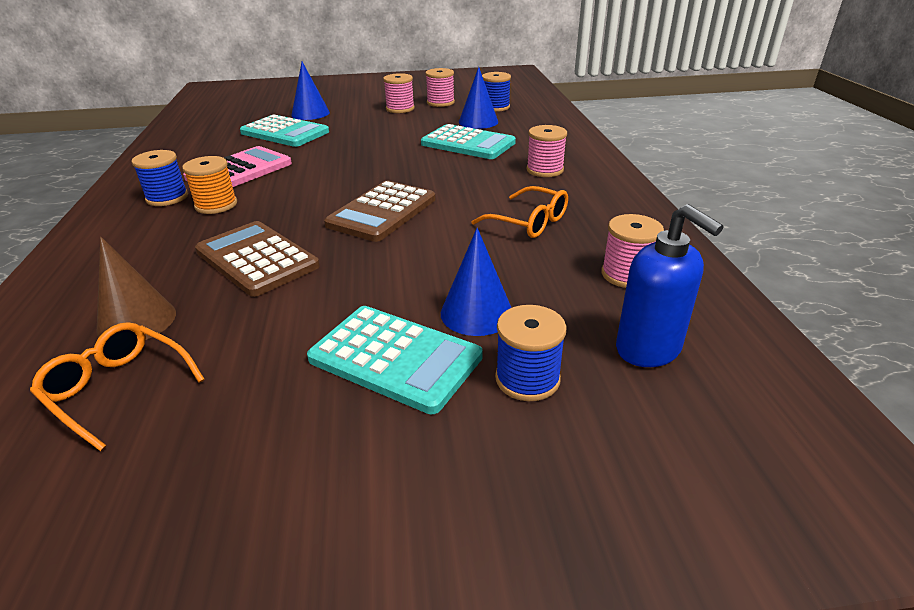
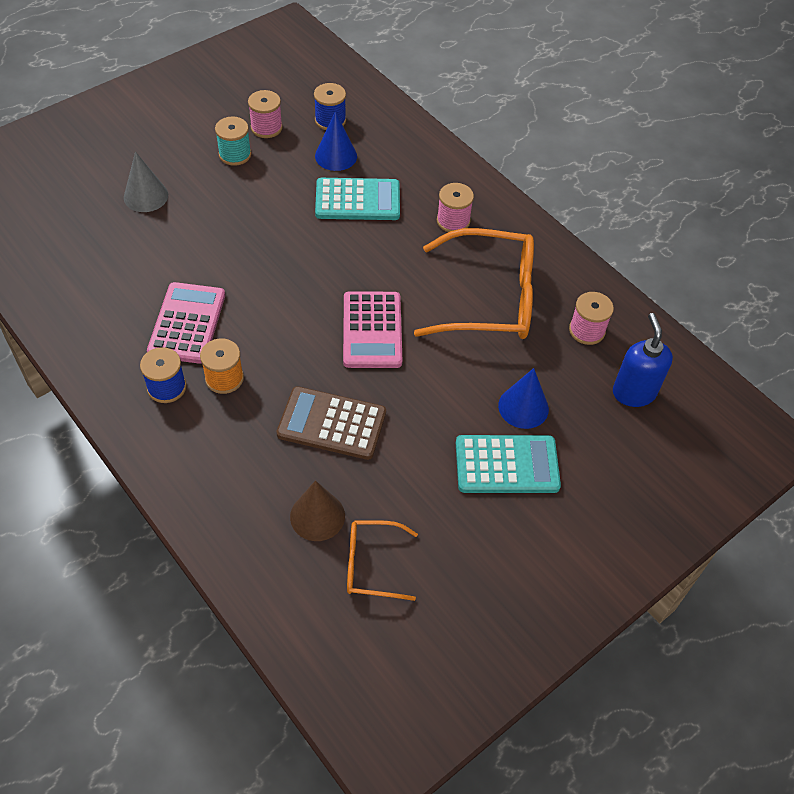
camera: 35 degrees left, 20 degrees up
turquoise calculator [240,114,329,147] -> none
blue cone [291,62,330,120] -> grey cone [124,151,168,212]
brown calculator [324,181,435,242] -> pink calculator [343,291,402,368]
pink spool [383,73,415,113] -> turquoise spool [215,117,251,166]
orange glasses [471,186,568,238] -> orange glasses [414,228,534,339], size x1.94
blue spool [495,305,567,401] -> none
blue soap dispenser [616,204,724,367] -> blue soap dispenser turned 120 degrees counterclockwise [613,313,673,407]

